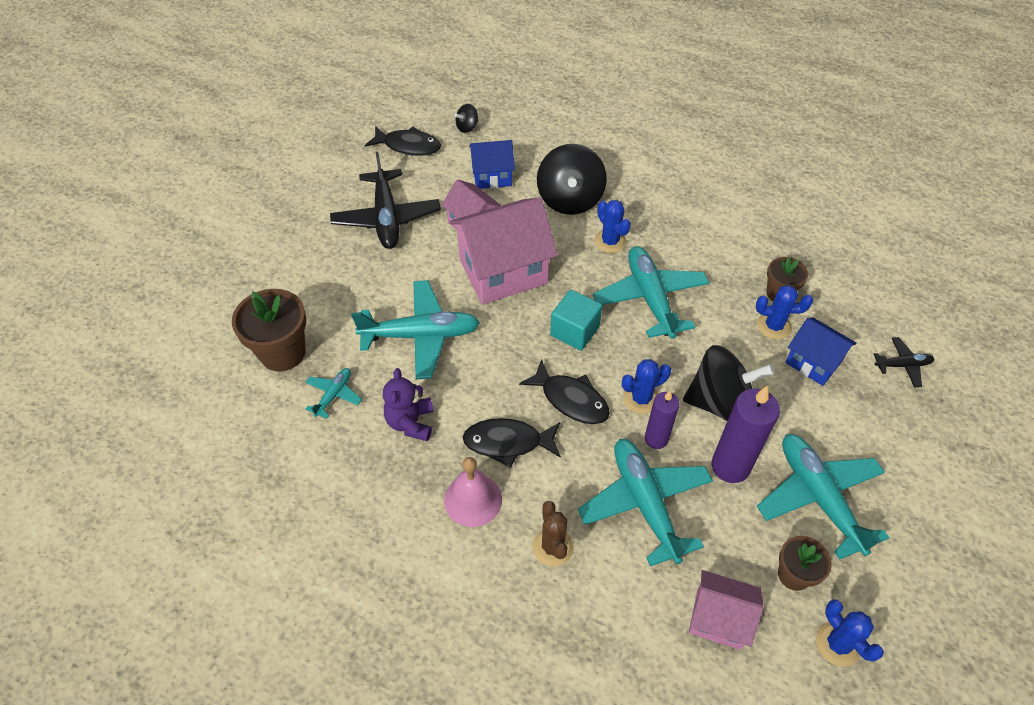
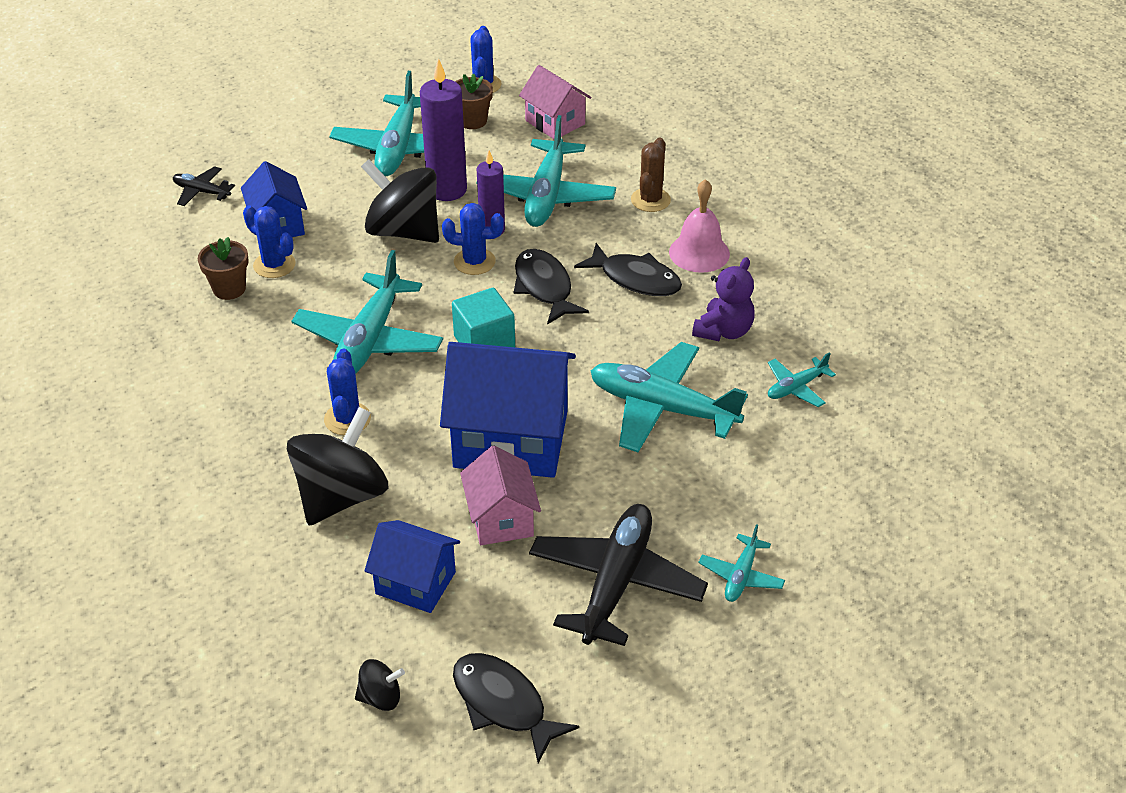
camera: 150 degrees left, 10 degrees down
brown flower pot [232,289,306,371] -> none
pink house [449,197,558,304] -> blue house [440,342,576,478]
none -> turquoise plane [698,524,785,602]

